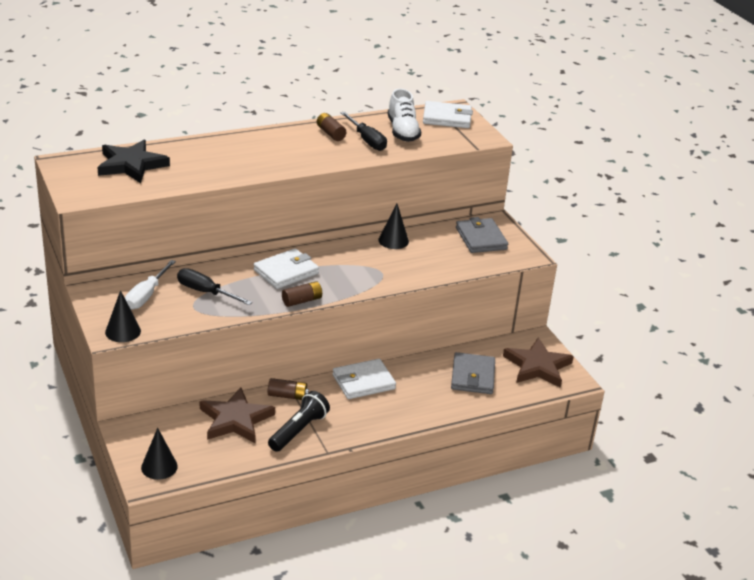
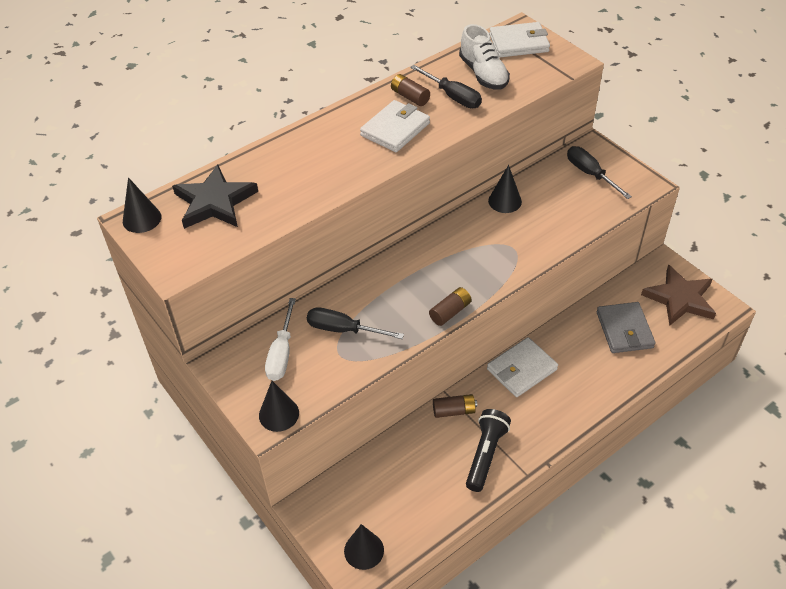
camera: 10 degrees left, 15 degrees up
brown star [200,387,275,443] -> none
white wallet [254,248,319,289] -> white wallet moved to [360,100,430,152]
grey wallet [456,217,508,253] -> black screwdriver [567,146,632,199]
none -> black cone [123,177,161,233]

